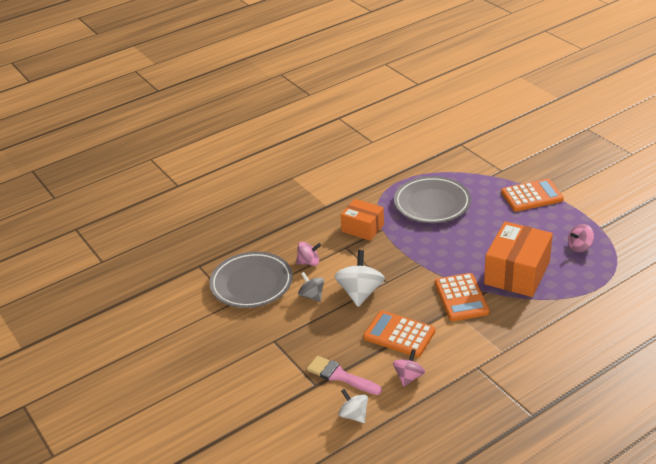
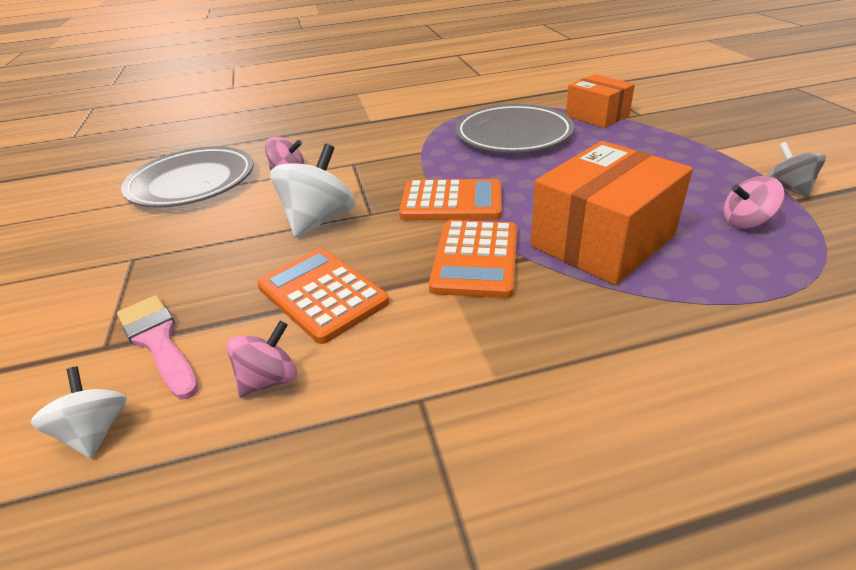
camera: 20 degrees right, 0 degrees up
grey spinning top [298,272,324,302] -> grey spinning top moved to [767,142,826,197]
orange box [341,199,384,241] -> orange box moved to [566,74,635,128]
orange calculator [501,179,564,212] -> orange calculator moved to [399,179,502,220]

